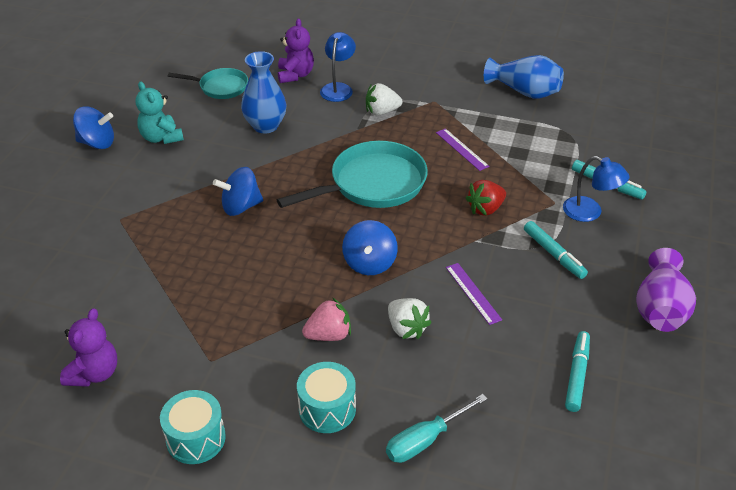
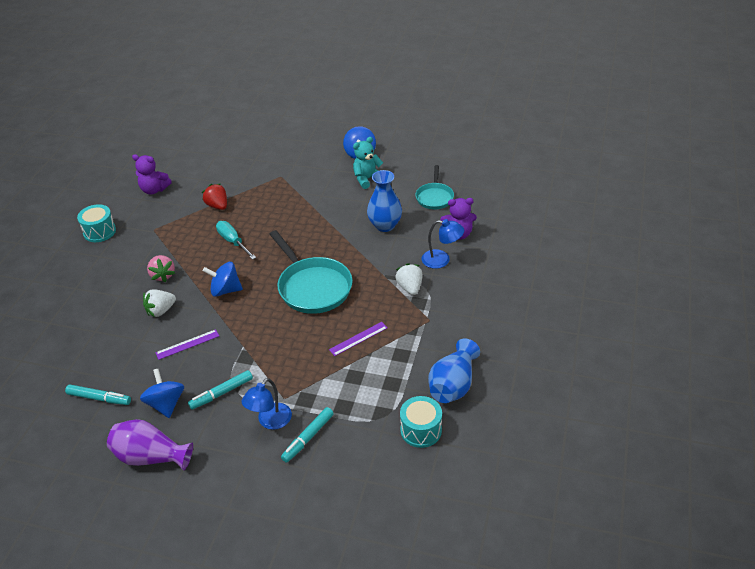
camera: 90 degrees right, 0 degrees up
blue spinning top [213,167,263,216] -> blue spinning top moved to [140,369,184,418]
turquoise drum [297,362,356,433] -> turquoise drum moved to [400,396,442,448]
turquoise screwdriver [386,394,488,463] -> turquoise screwdriver moved to [216,221,256,260]
red strawberry [466,180,506,216] -> red strawberry moved to [202,184,227,210]

